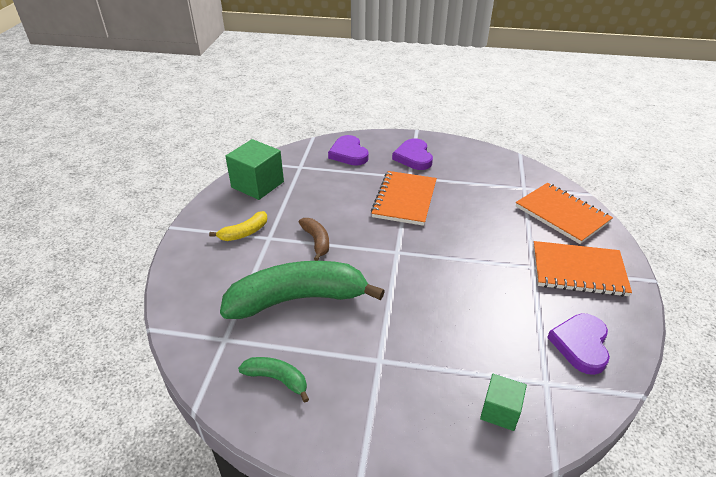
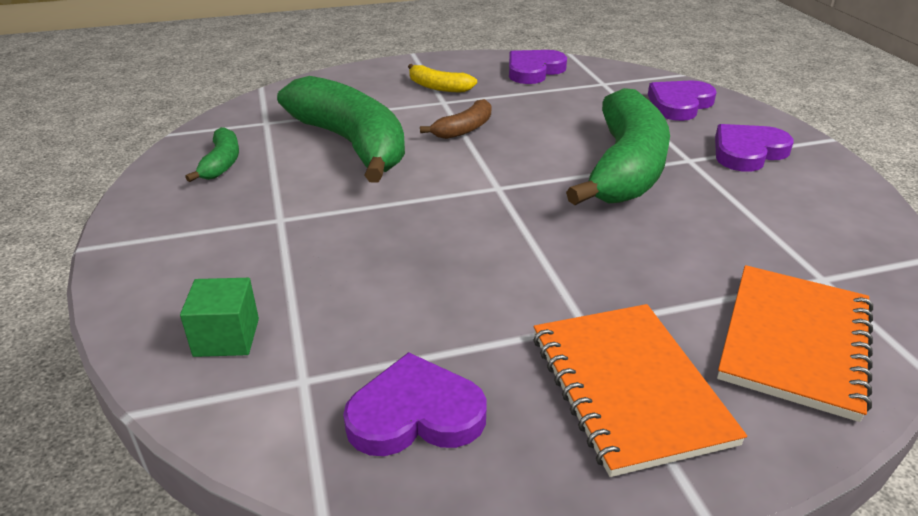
camera: 65 degrees right, 5 degrees down
green cube [225,139,284,200] -> purple heart [509,50,567,84]
orange notebook [371,171,437,226] -> green banana [566,88,670,205]

